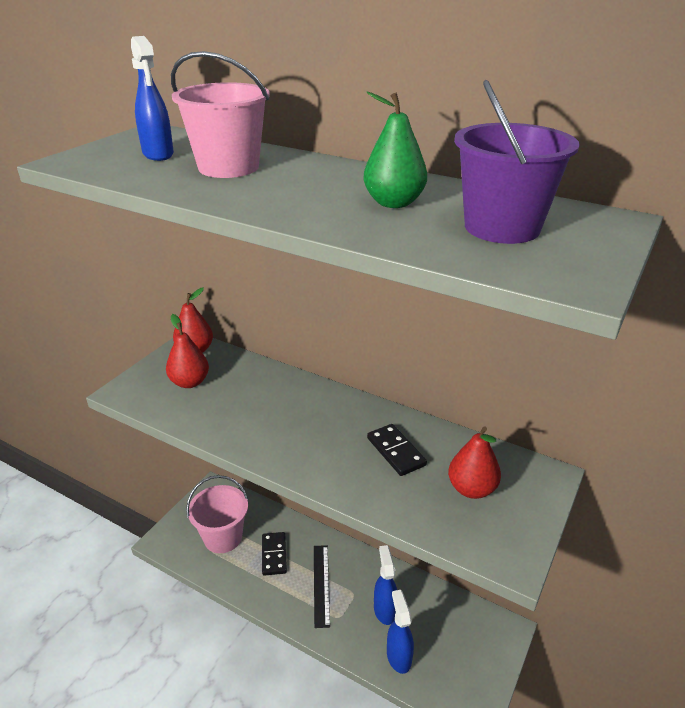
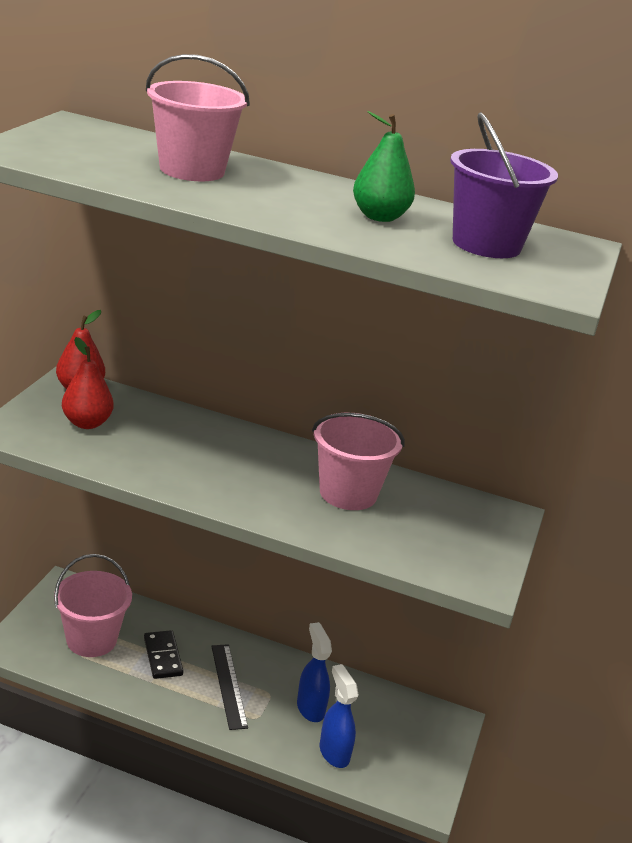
camera: 15 degrees left, 5 degrees down
blue spray bottle [131,36,174,161] -> none
black domino [367,424,427,476] -> pink bucket [312,413,405,510]
red pear [448,427,501,499] -> none

